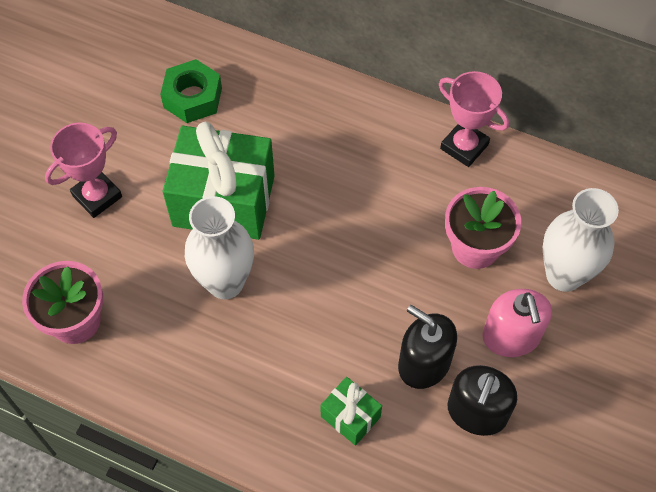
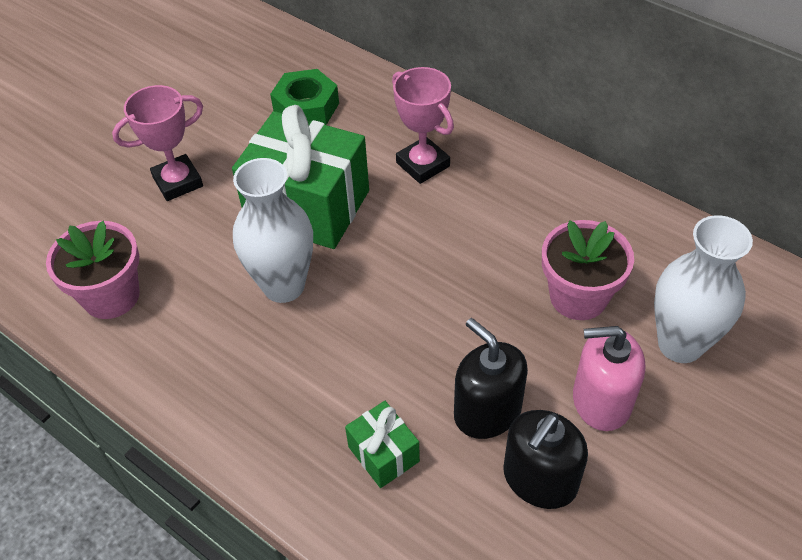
camera: 15 degrees right, 10 degrees down
pink trophy [439,71,509,167] -> pink trophy moved to [392,67,454,184]
pink soap dispenser [482,289,552,357] -> pink soap dispenser turned 90 degrees clockwise [573,326,645,431]

